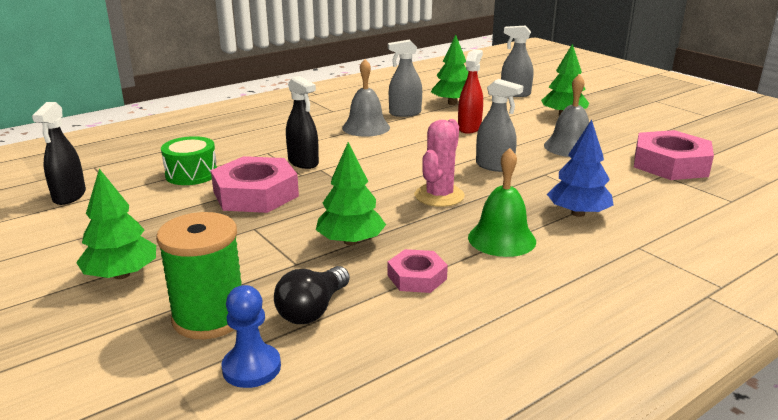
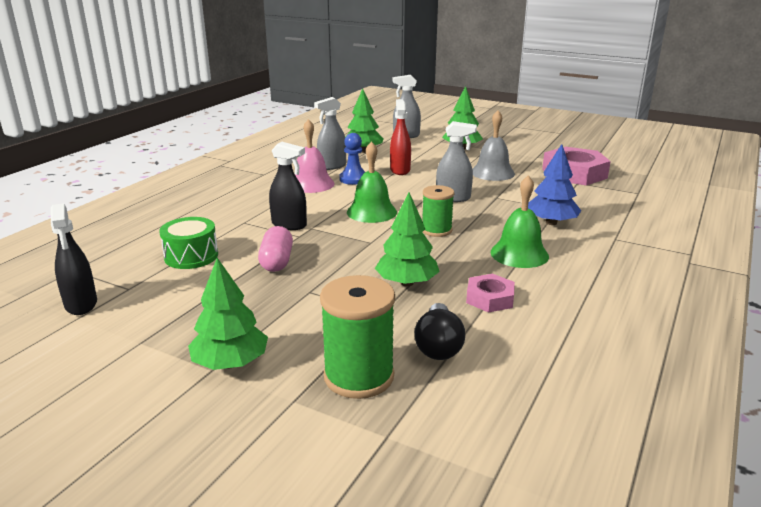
camera: 25 degrees left, 0 degrees up
pink nut [211,156,299,213] -> pink capsule [258,226,293,272]
blue pawn [221,285,281,388] -> blue pawn moved to [339,133,365,185]
grey bell [342,59,390,137] -> pink bell [295,119,335,193]
pink cactus [415,119,465,207] -> green spool [422,185,454,237]
none -> green bell [347,141,397,223]

